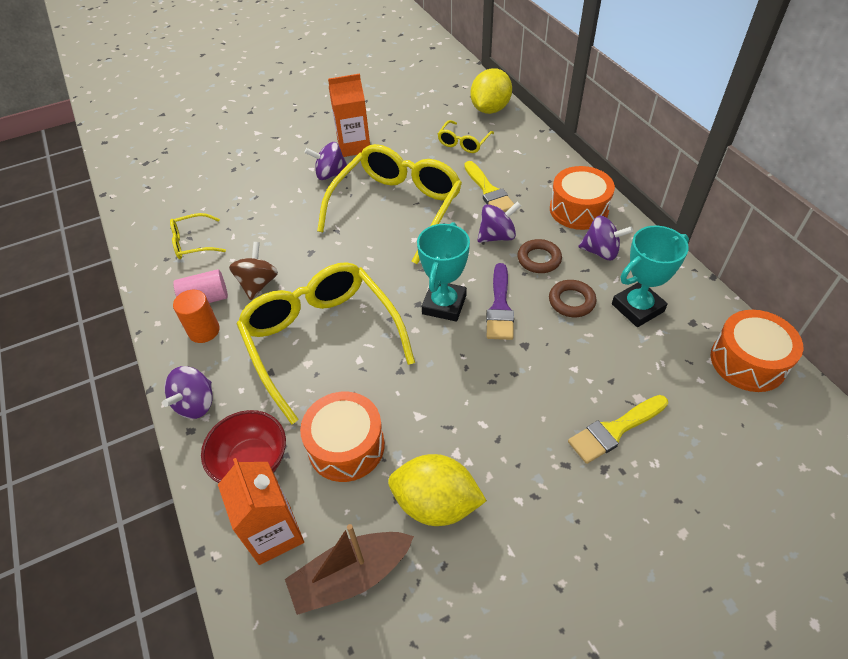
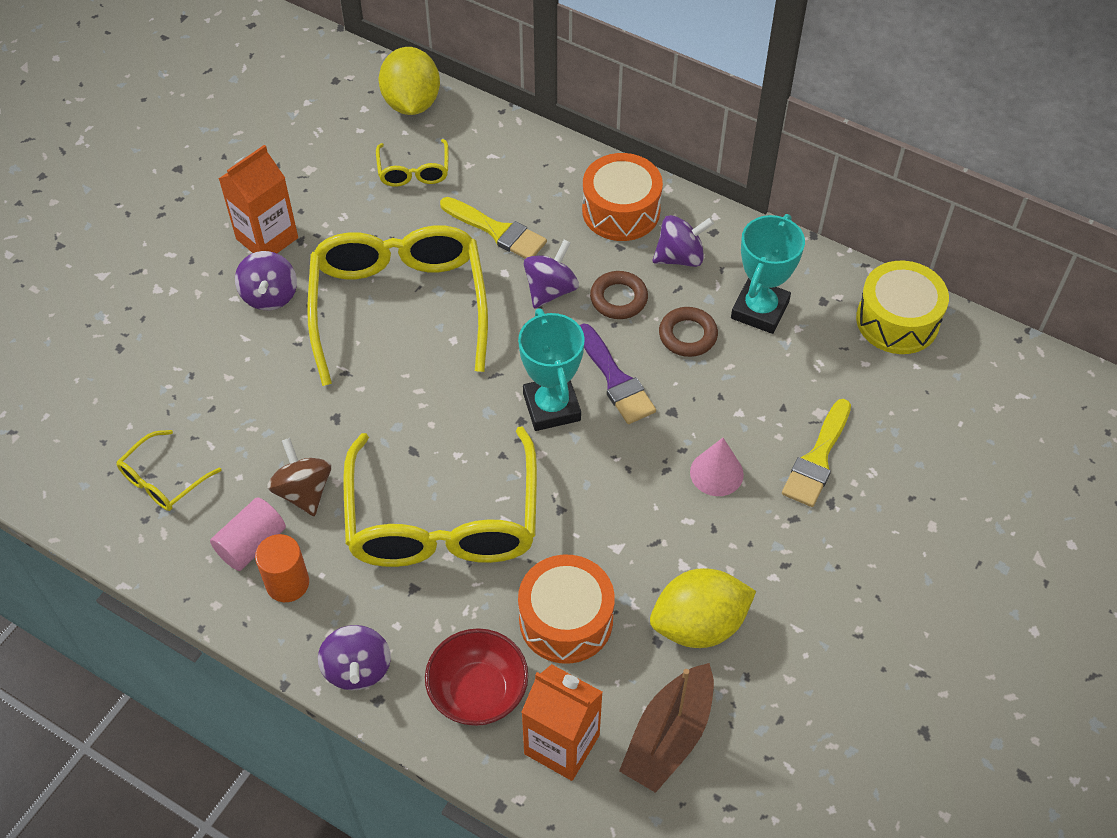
camera: 35 degrees left, 5 degrees up
yellow glasses [237,262,415,425] -> yellow glasses turned 120 degrees counterclockwise [343,426,537,567]
purple spinning top [305,142,350,180] -> purple spinning top turned 60 degrees counterclockwise [235,251,297,310]
orange drum [711,310,803,392] -> yellow drum [856,261,949,354]
none -> pink cone [690,438,744,496]

